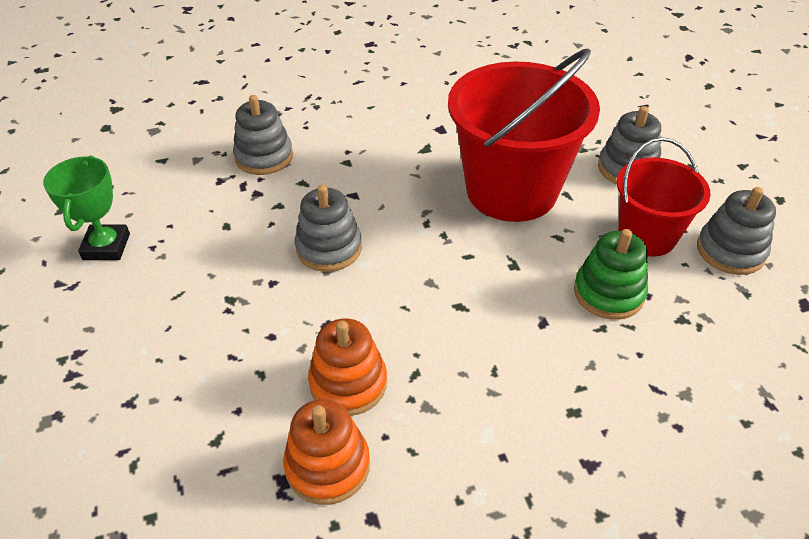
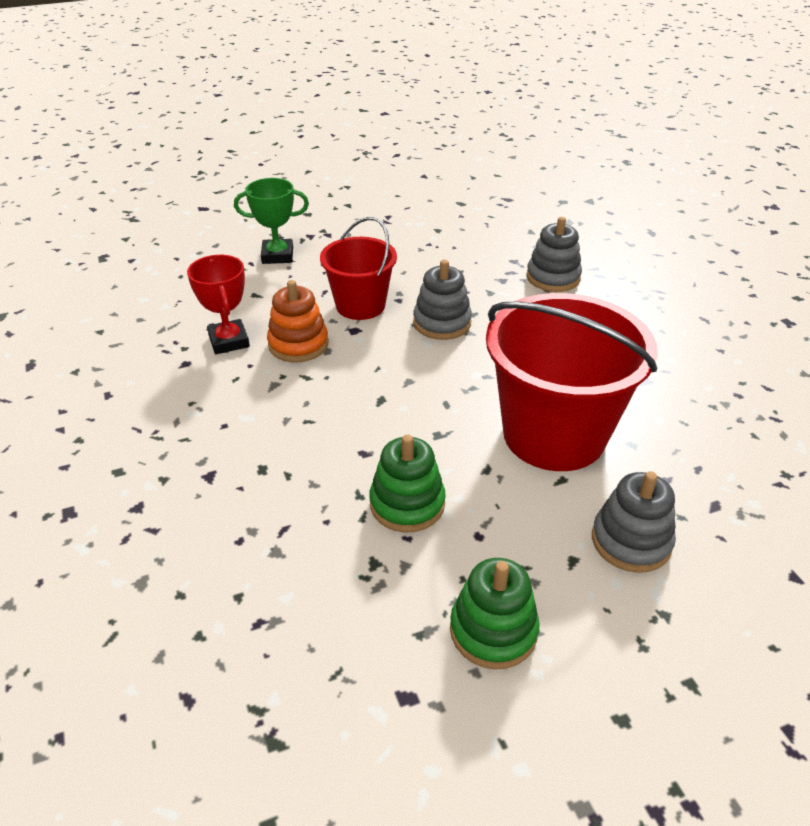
camera: 85 degrees right, 5 degrees down
green trophy [43,156,130,260] -> green trophy moved to [234,178,309,264]
orange stacking toy [283,399,370,505] -> red trophy [187,255,250,354]
red bucket [617,137,711,256] -> red bucket moved to [320,217,397,320]
grey stacking toy [697,187,776,275] -> green stacking toy [450,558,540,670]

